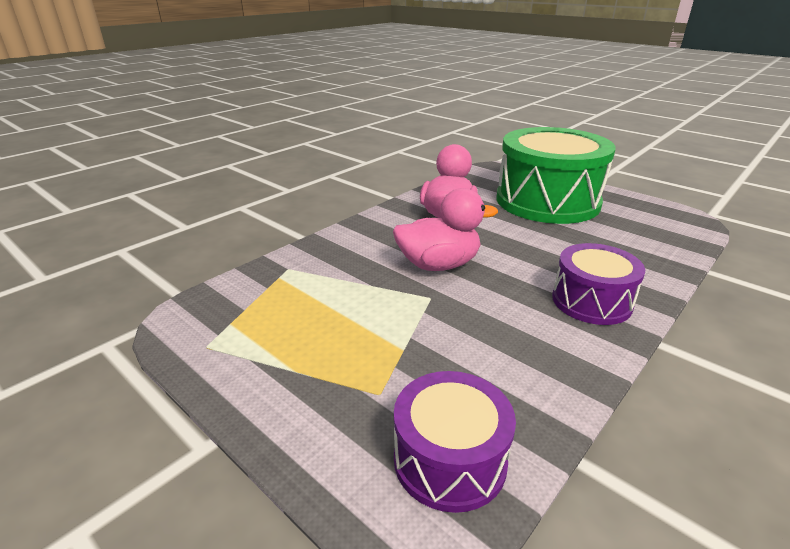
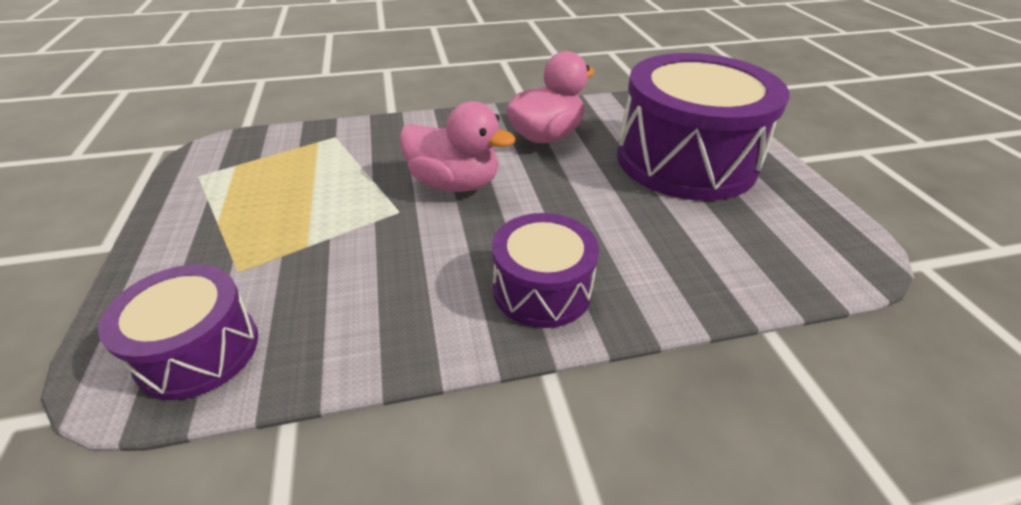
camera: 35 degrees right, 10 degrees up
green drum [497,127,616,224] -> purple drum [617,53,790,201]

